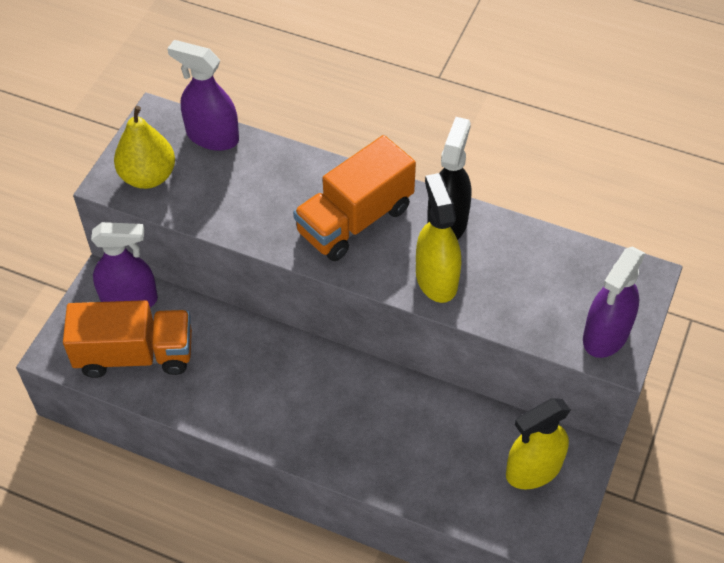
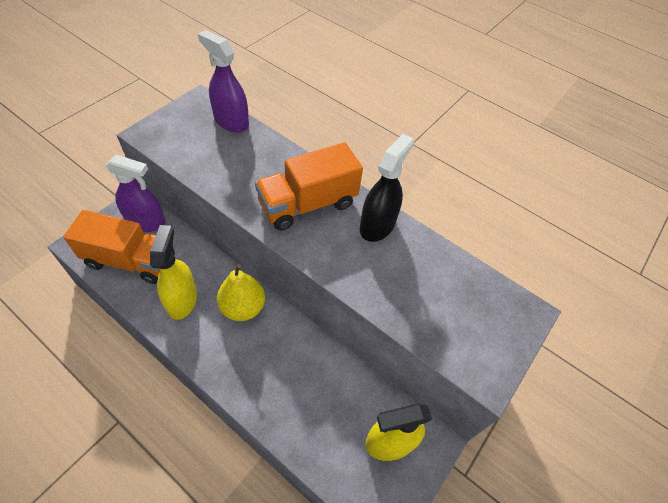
camera: 10 degrees right, 0 degrees up
yellow pear [114,106,175,189] -> yellow pear moved to [217,264,265,321]
yellow spray bottle [416,173,461,303] -> yellow spray bottle moved to [150,225,197,320]
purple spray bottle [583,246,646,358] -> none

